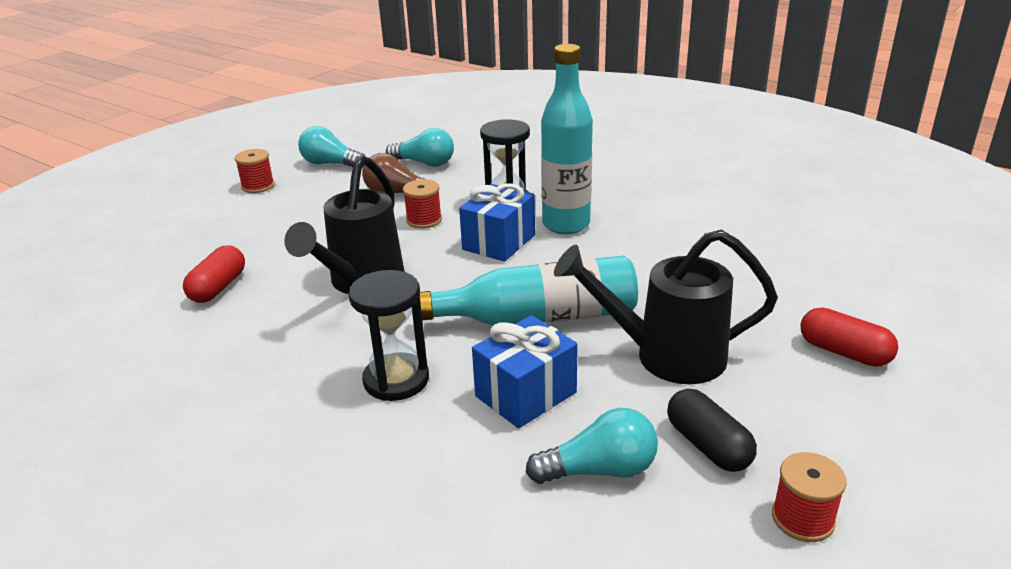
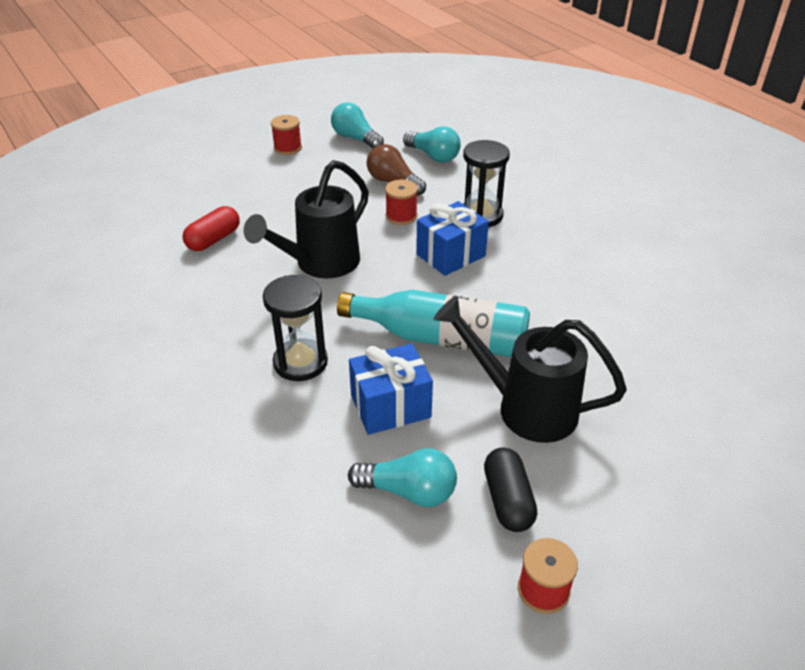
camera: 20 degrees right, 10 degrees up
turquoise bottle [541,44,593,234] -> none
red capsule [801,308,898,367] -> none

